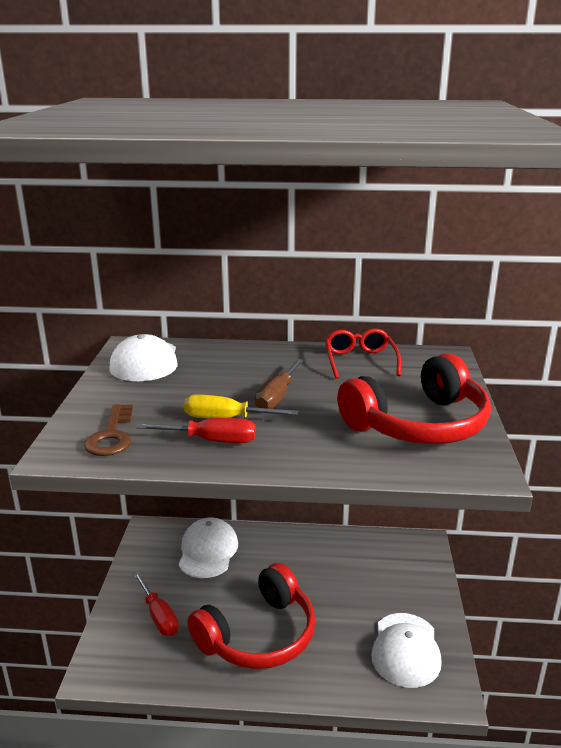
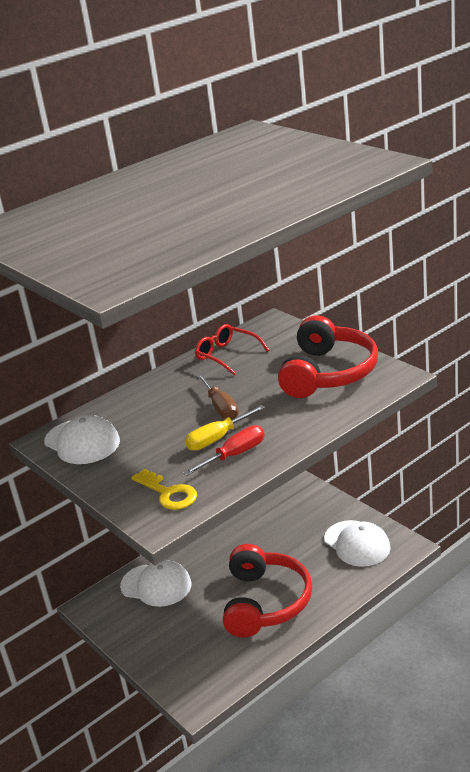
camera: 40 degrees left, 5 degrees up
brown key [84,404,133,456] -> yellow key [131,469,197,510]
red screwdriver [133,572,179,636] -> none
white cap [179,518,238,578] -> white cap turned 150 degrees clockwise [120,560,191,607]

